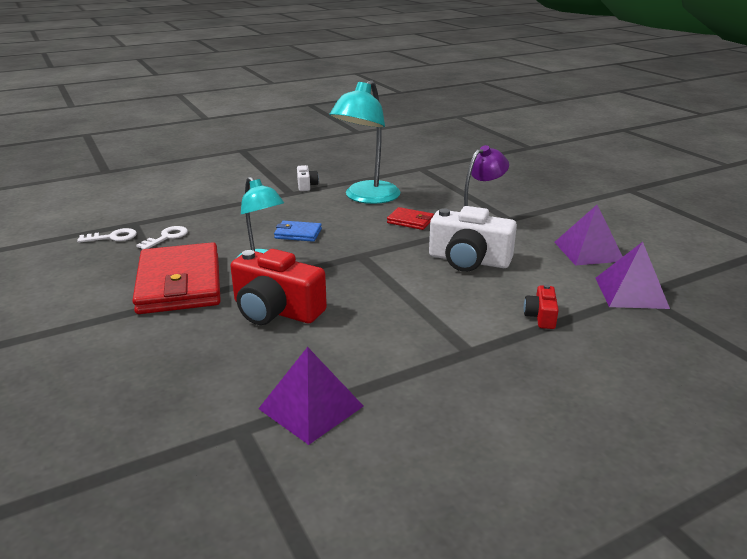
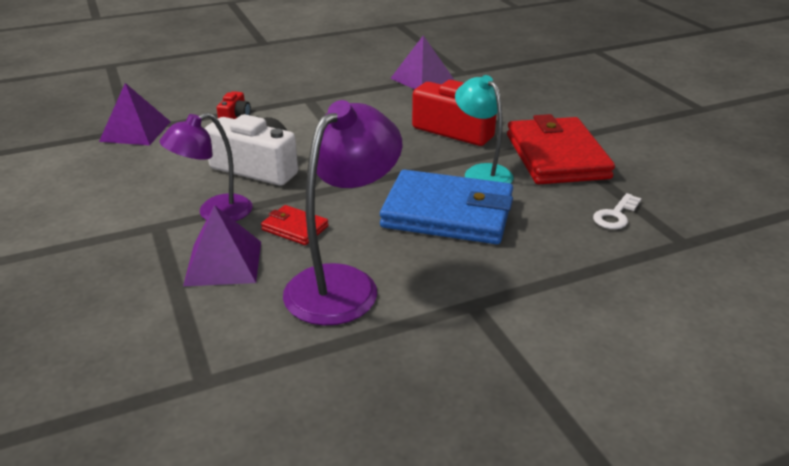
camera: 175 degrees left, 5 degrees up
white key [77,228,137,243] -> none
blue wallet [274,221,322,242] -> blue wallet [380,170,513,244], size x2.22
white camera [297,165,319,191] -> none
turquoise lamp [330,80,400,204] -> purple lamp [283,100,402,326]
purple pyramid [554,205,623,265] -> purple pyramid moved to [183,205,261,286]

